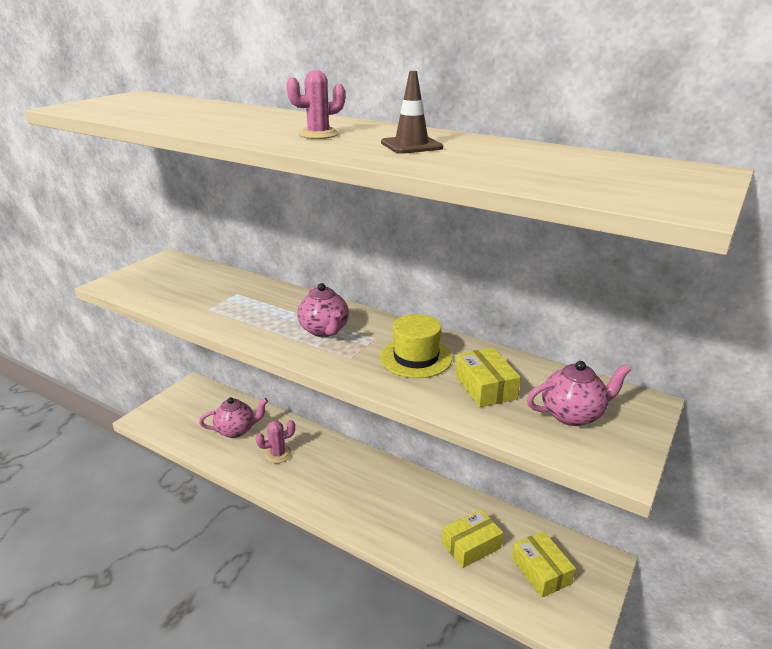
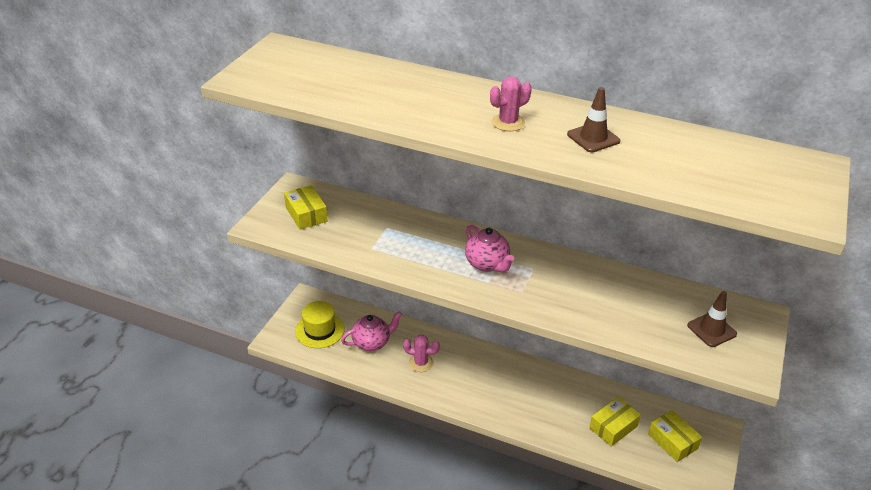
camera: 10 degrees left, 10 degrees up
pink cactus [255,420,295,463] -> pink cactus turned 45 degrees clockwise [403,334,440,372]
yellow hat [380,314,452,378] -> yellow hat moved to [295,301,345,348]
yellow box [455,348,521,407] -> yellow box moved to [284,185,328,230]
pink teapot [527,361,631,426] -> brown traffic cone [687,291,737,347]

